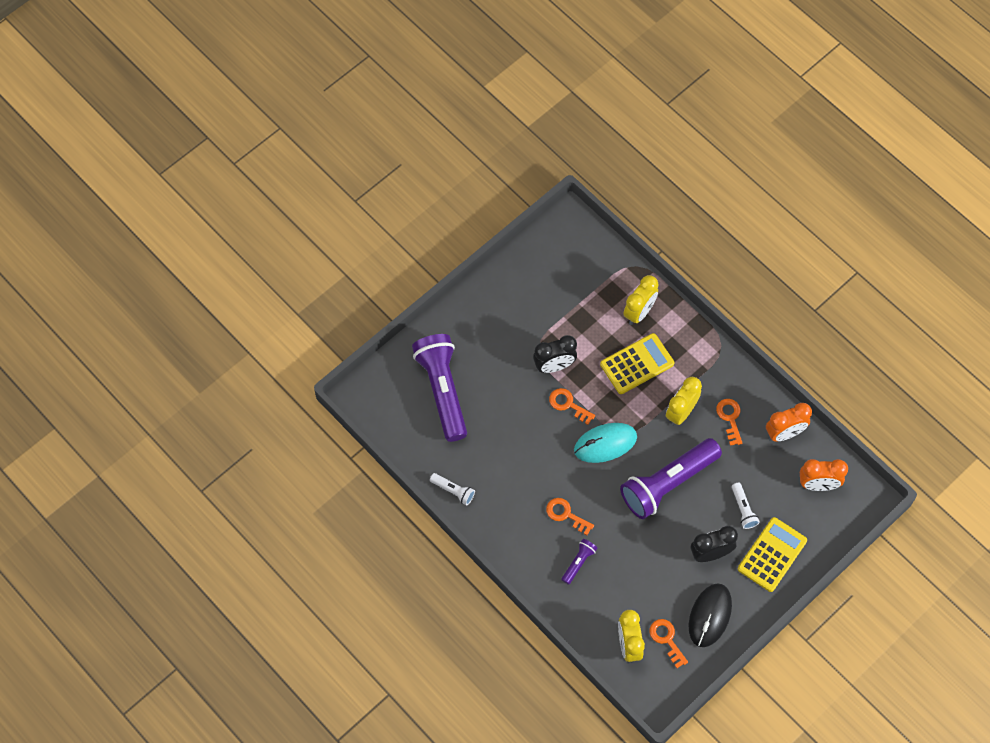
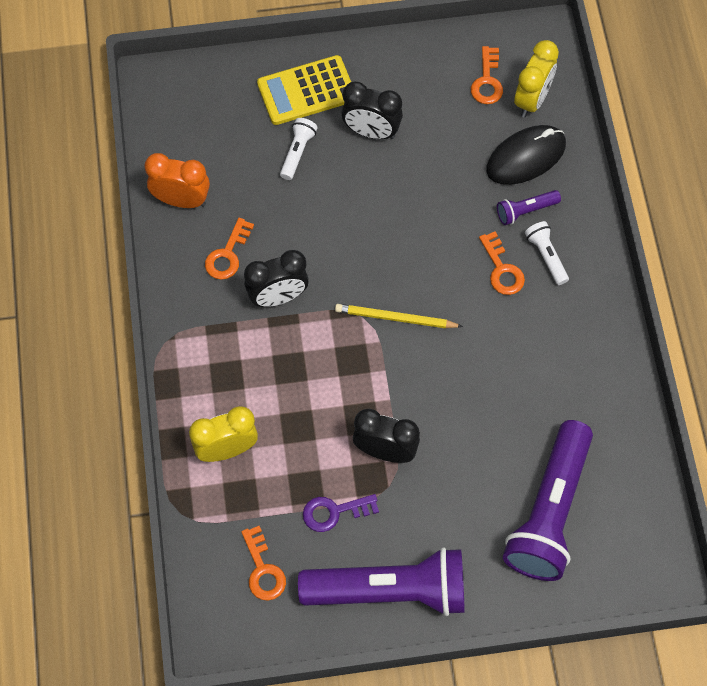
camera: 145 degrees left, 0 degrees up
white flashlight [430,473,475,505] -> white flashlight moved to [525,221,569,285]
orange key [549,388,595,425] -> orange key moved to [241,526,286,601]
turquoise mouse [574,423,637,463] -> yellow pencil [335,304,463,328]
yellow calculator [600,333,674,394] -> none
purple flashlight [620,438,722,519] -> purple flashlight moved to [298,547,465,616]
yellow clock [666,377,702,426] -> black clock [244,250,309,307]
black mouse [689,583,732,647] -> black mouse moved to [486,125,566,185]
orange clock [800,459,848,491] -> none
none -> purple key [303,494,379,532]

